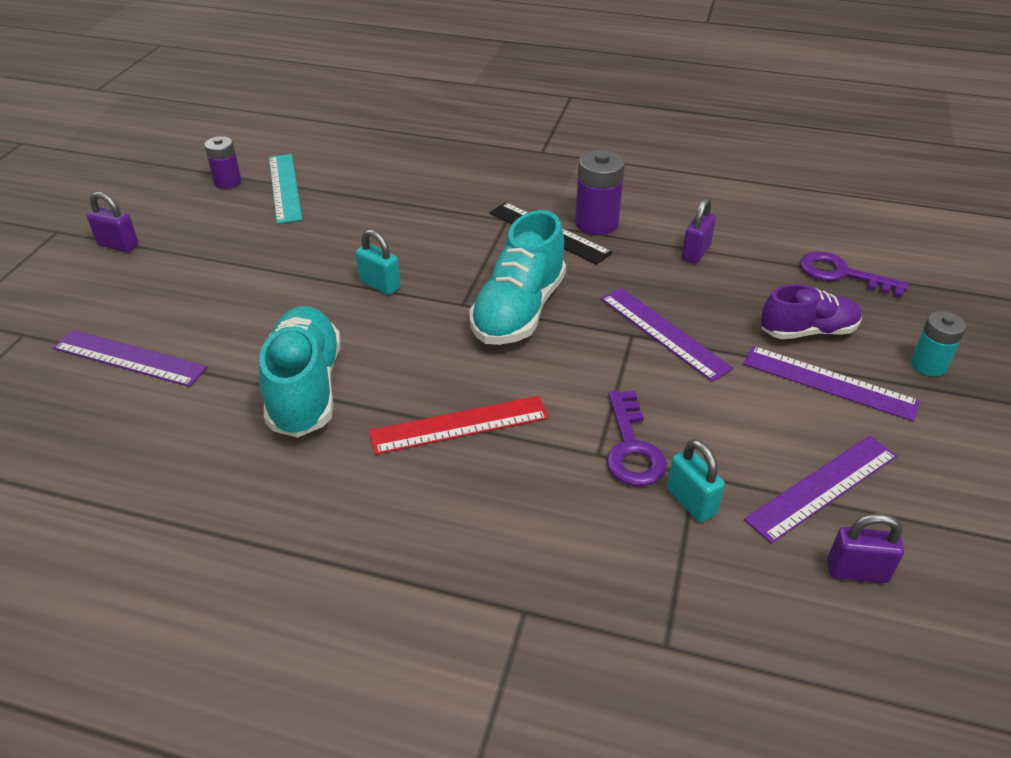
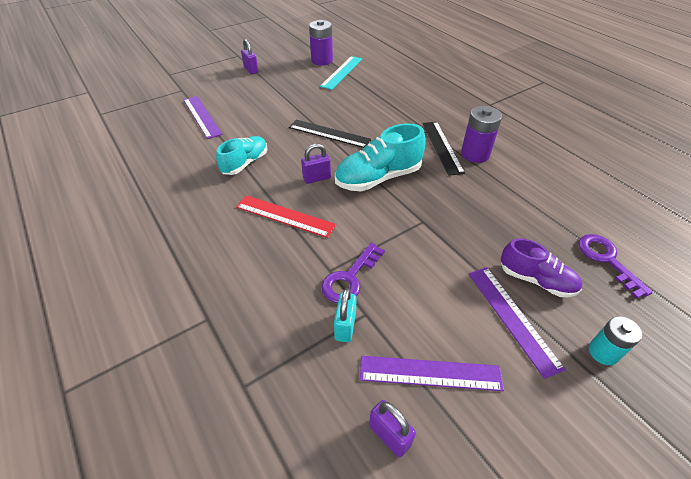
camera: 40 degrees right, 5 degrees up
purple battery [204,136,241,189] -> purple battery [309,20,333,65], size x1.52
turquoise shoe [259,306,341,438] -> turquoise shoe [216,136,267,175], size x0.65
turquoise padlock [356,229,400,295] -> black ruler [289,120,372,148]
purple ruler [601,288,733,382] -> none
purple padlock [682,197,716,263] -> purple padlock moved to [301,144,331,184]

